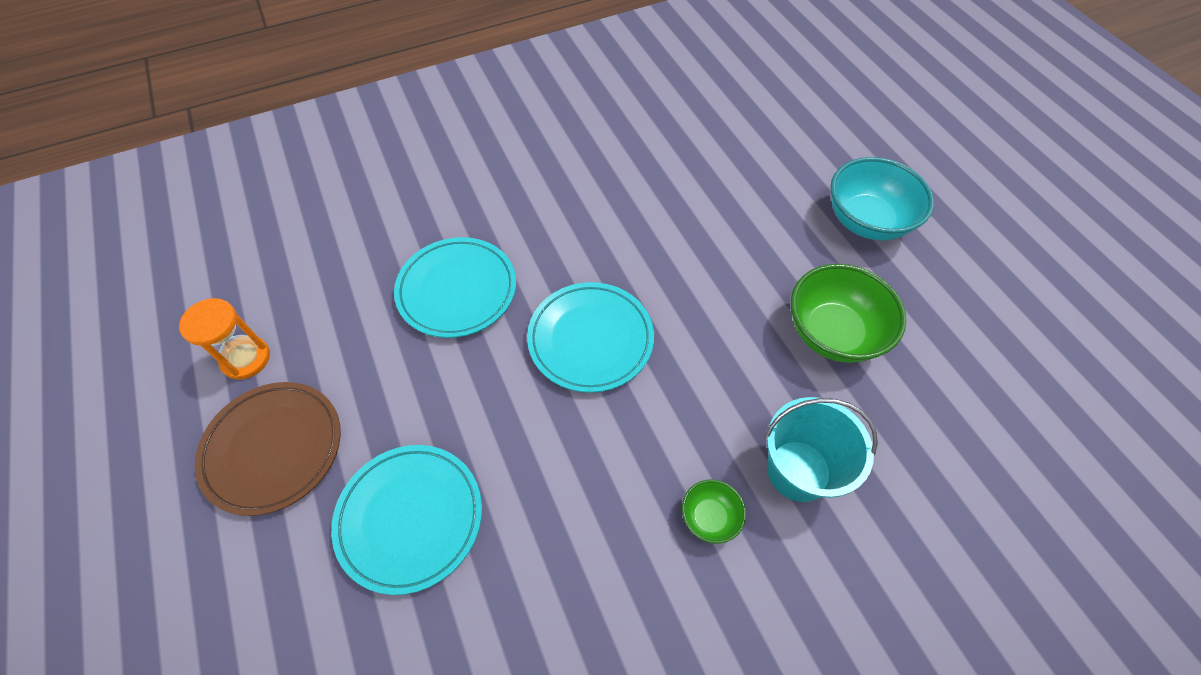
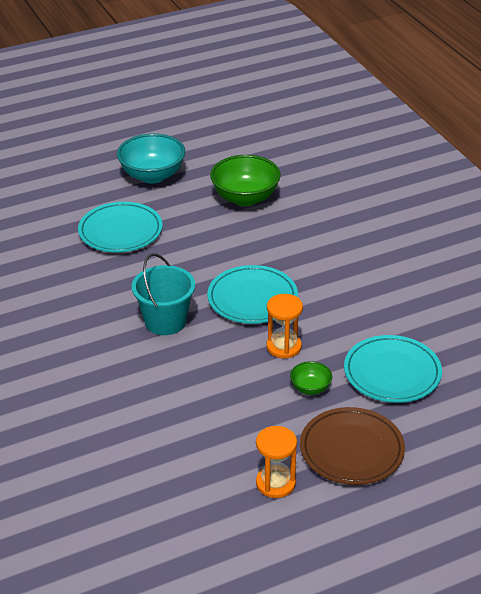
camera: 90 degrees left, 20 degrees down
turquoise plate [394,237,516,338] -> turquoise plate moved to [78,202,162,253]
green bowl [682,479,746,544] -> green bowl moved to [290,361,332,395]
turquoise bucket [765,397,878,502] -> turquoise bucket moved to [132,253,195,335]
none -> orange hourglass [266,294,303,359]

